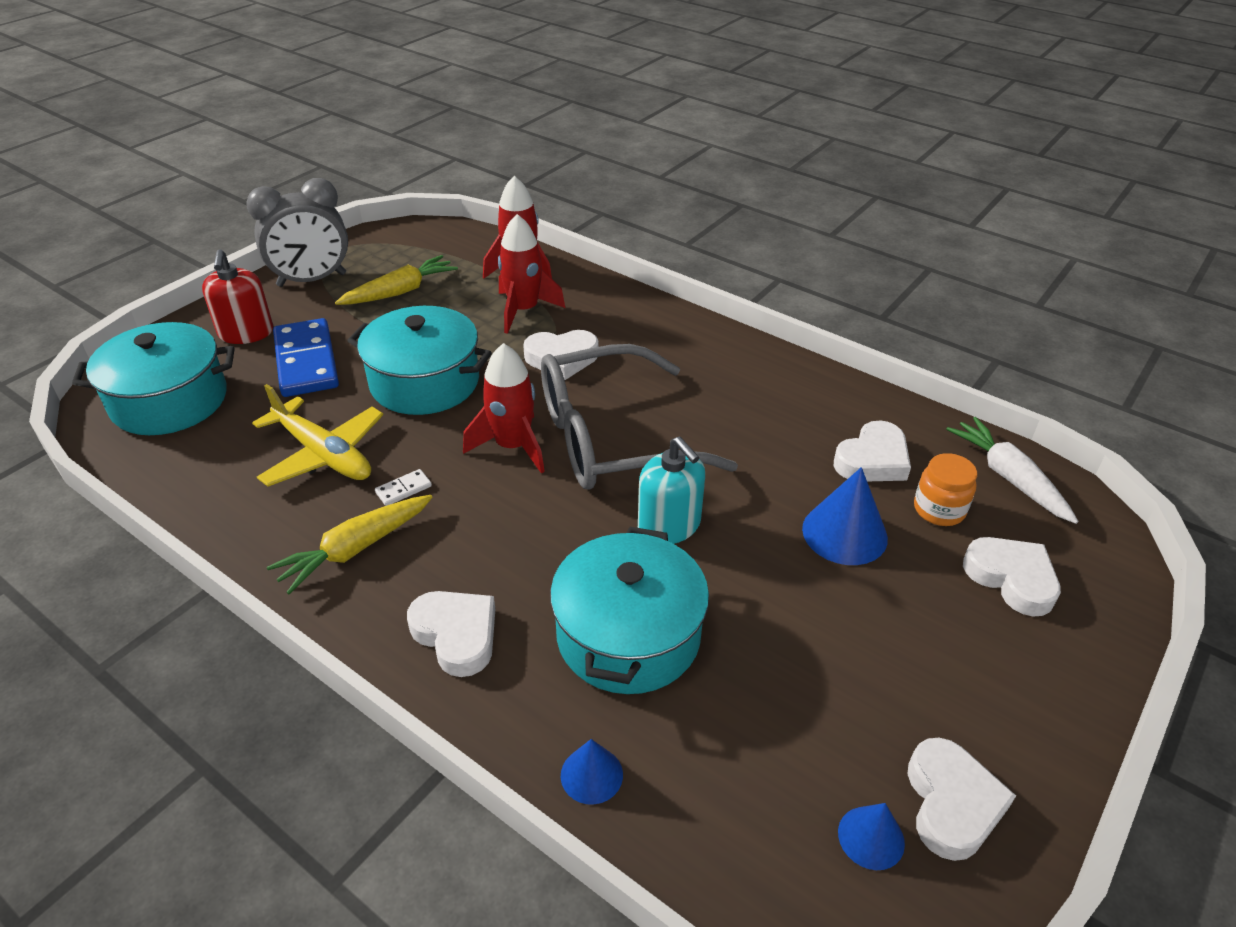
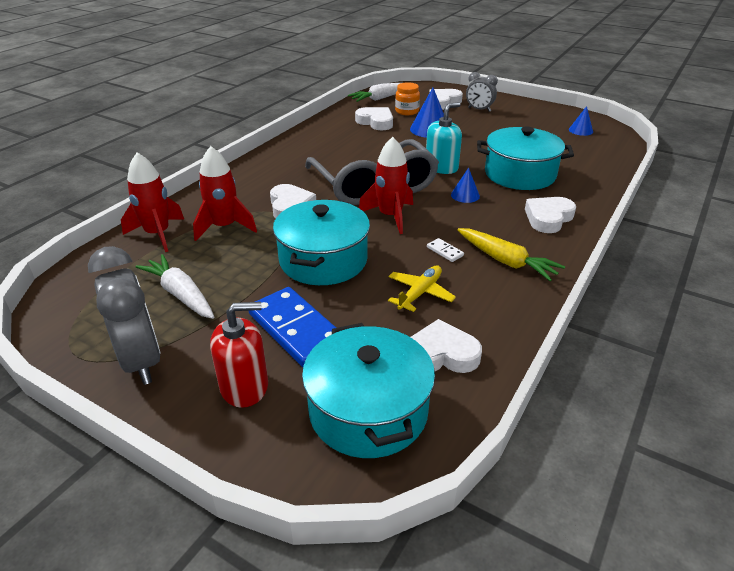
camera: 95 degrees left, 5 degrees down
yellow plane [252,384,383,486] -> yellow plane [388,265,456,312], size x0.65
blue domino [273,318,339,397] -> blue domino turned 75 degrees clockwise [249,287,336,368]
yellow carrot [335,255,458,305] -> white carrot [136,254,214,319]
blue cone [561,739,623,804] -> blue cone moved to [451,168,480,203]
white heart [908,738,1016,861] -> white heart moved to [411,319,482,373]
none -> grey clock [466,72,498,112]

